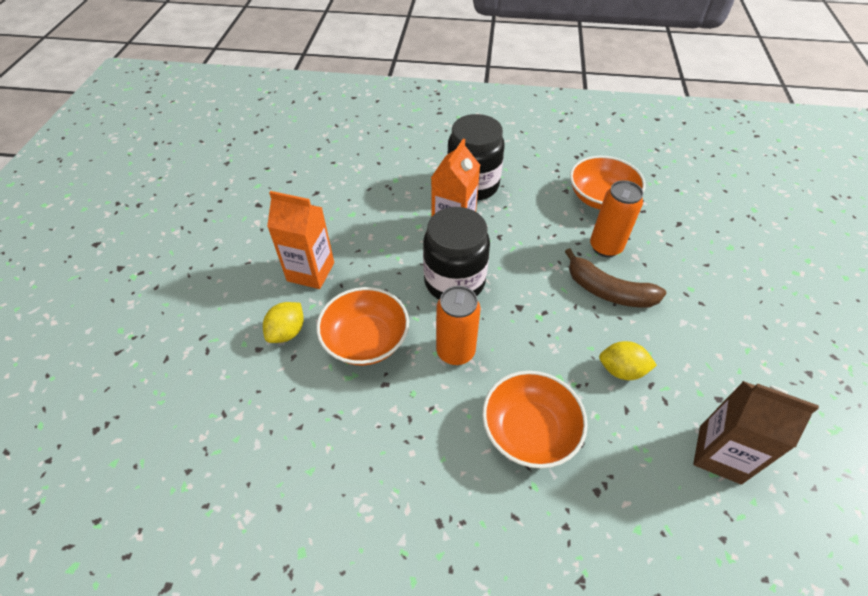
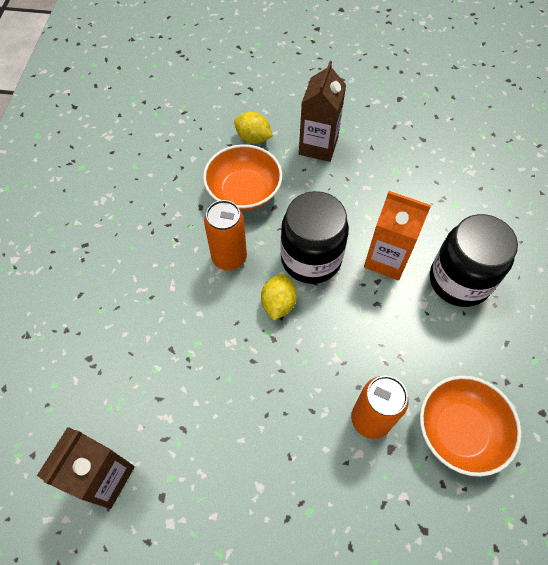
camera: 90 degrees right, 10 degrees up
orange carton [267,191,334,289] -> brown carton [299,61,346,162]
orange bowl [482,371,588,468] -> none
brown banana [565,248,666,307] -> none
yellow lemon [599,341,657,380] -> yellow lemon moved to [261,274,297,321]

